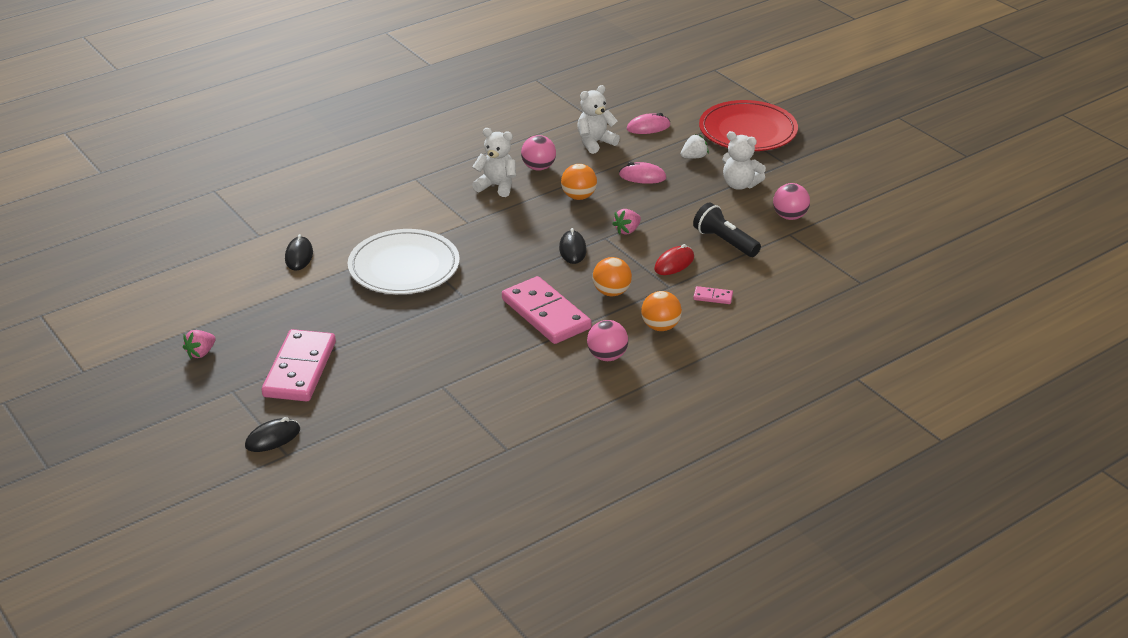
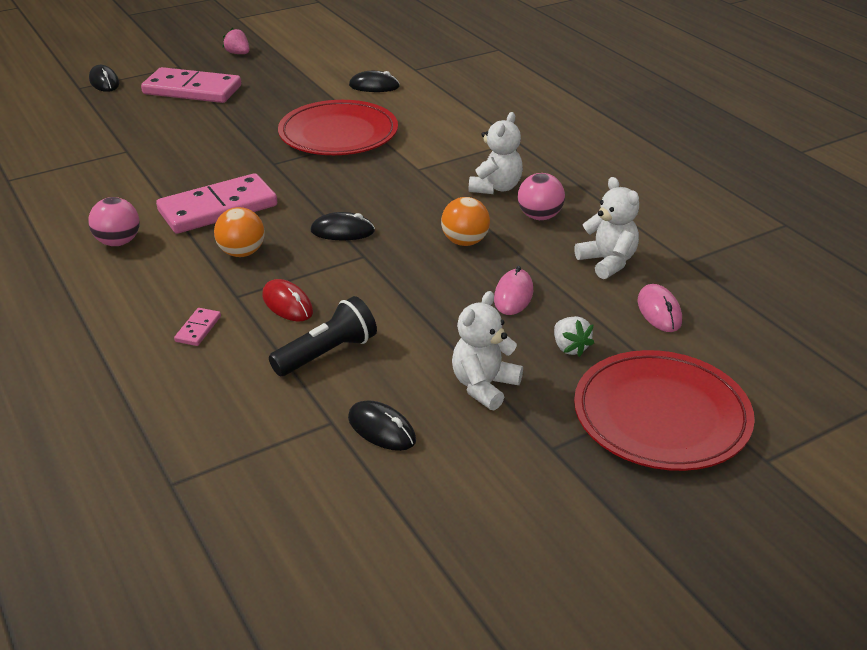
camera: 95 degrees right, 0 degrees up
white plate [348,229,460,294] -> red plate [278,100,398,155]
pink strawberry [612,209,641,235] -> none
orange ball [641,291,682,331] -> none
pink ball [773,183,810,220] -> black mouse [348,400,416,451]

